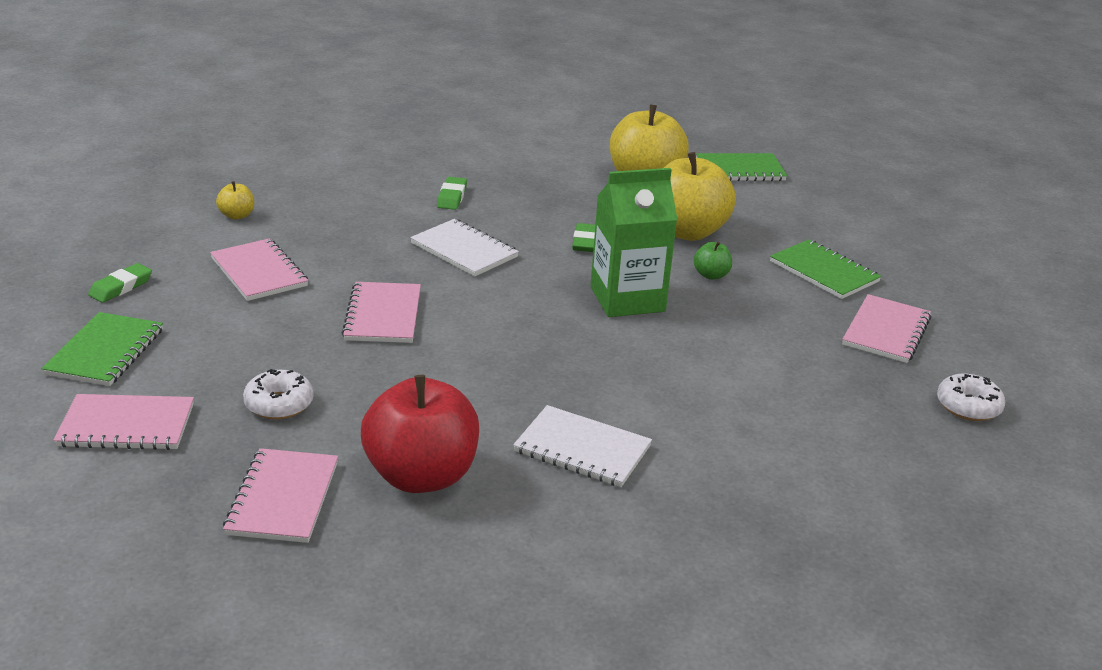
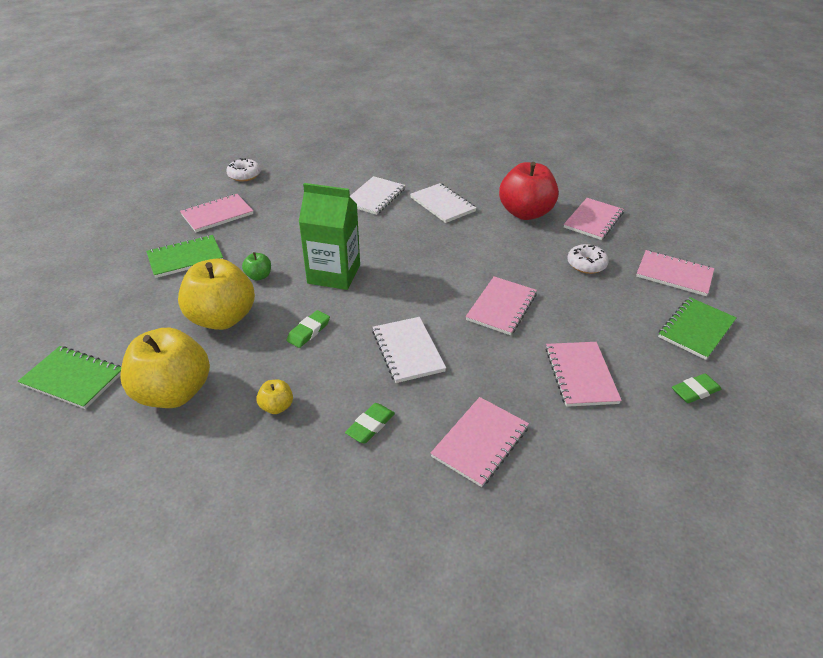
camera: 150 degrees left, 10 degrees up
yellow apple [216,181,254,220] -> yellow apple moved to [256,380,293,414]
green notebook [770,239,882,299] -> green notebook turned 75 degrees clockwise [146,235,223,278]
none -> white notebook [350,176,406,215]
none -> pink notebook [431,397,529,487]

